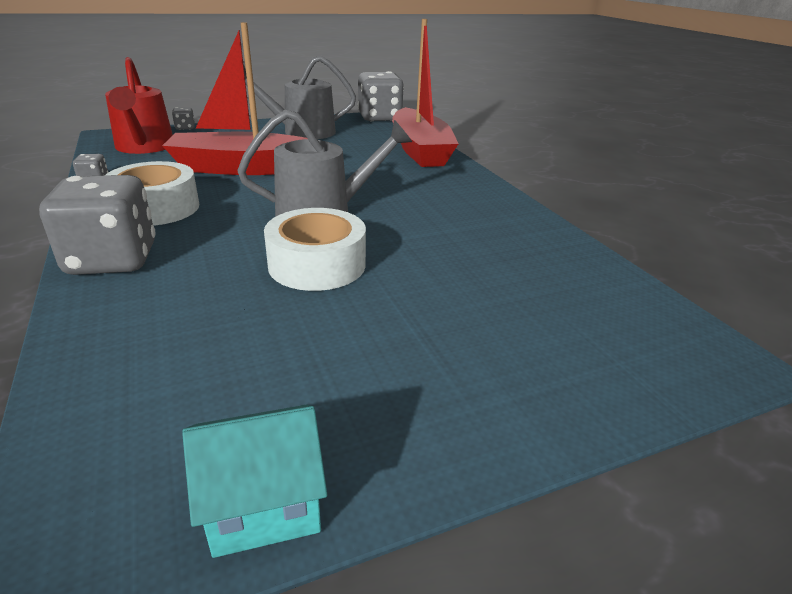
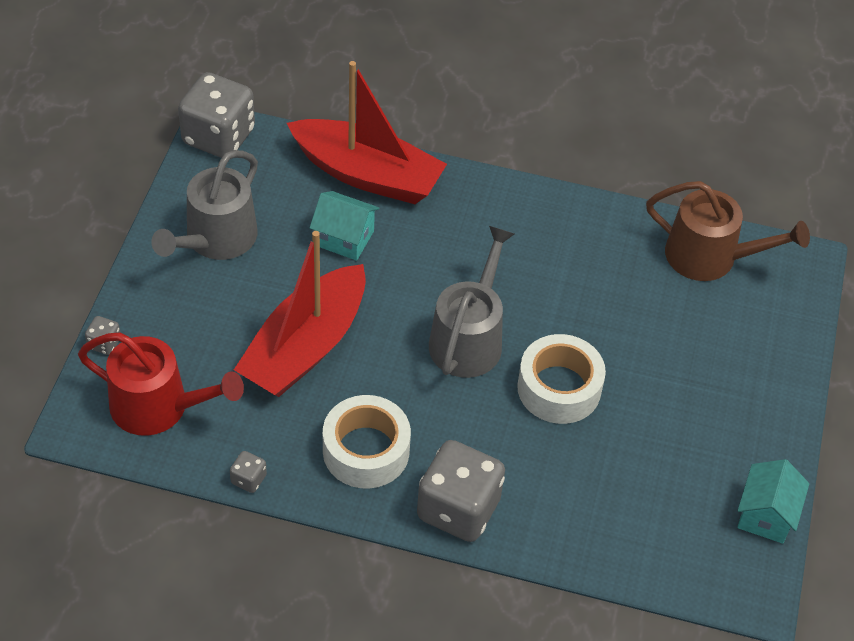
camera: 55 degrees left, 20 degrees up
none -> turquoise house [310,191,380,261]
none -> brown watering can [646,181,810,281]

